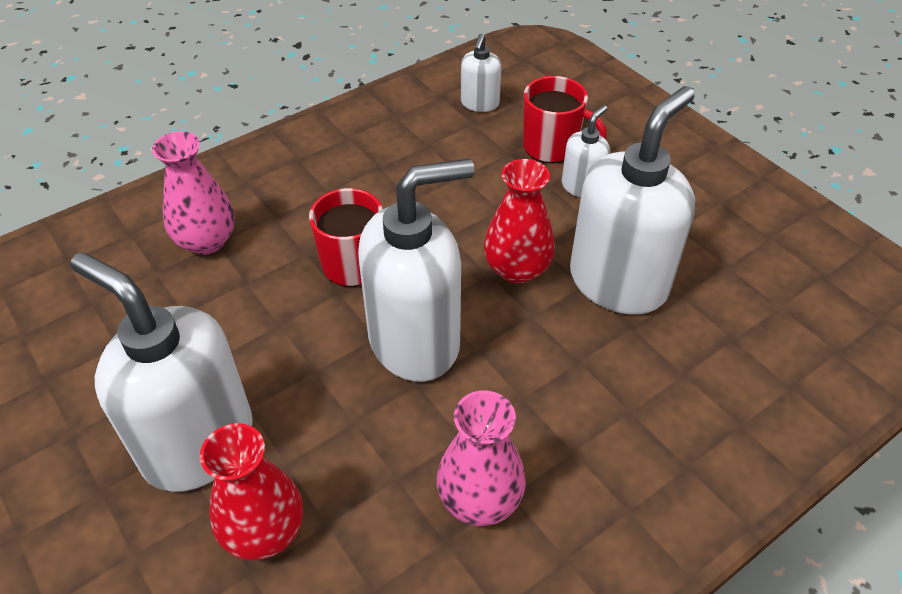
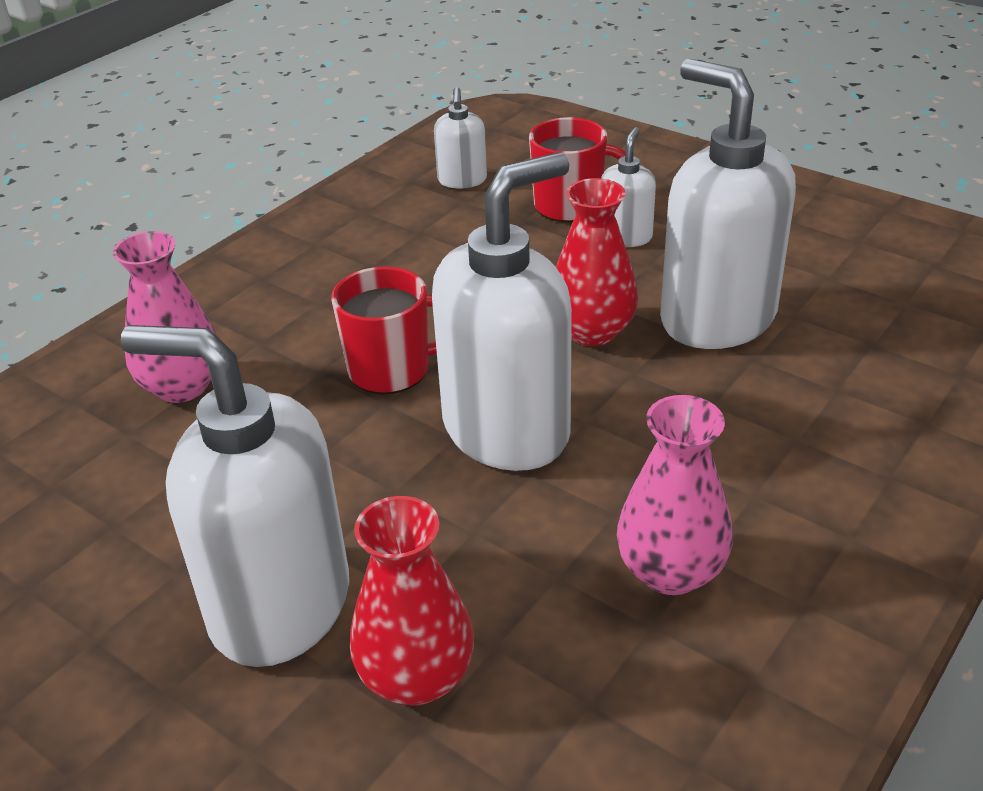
camera: 15 degrees left, 10 degrees down
white soap dispenser [570,86,695,315] -> white soap dispenser turned 60 degrees counterclockwise [660,59,796,349]

